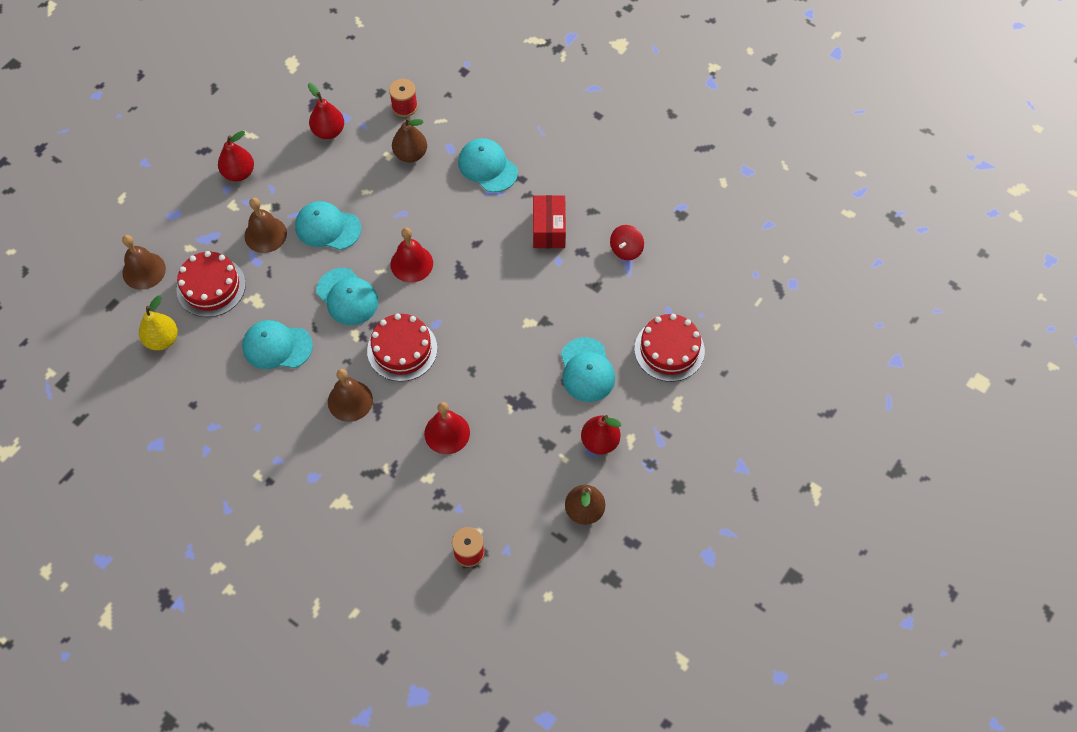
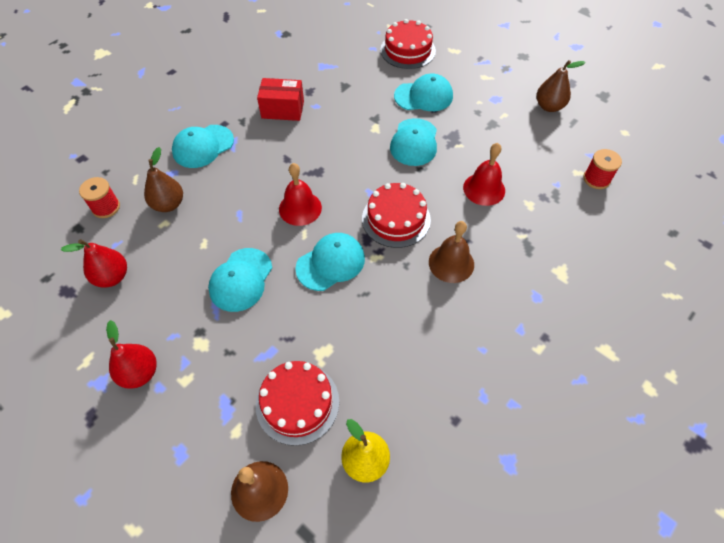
camera: 85 degrees left, 5 degrees down
turquoise cap [242,320,313,369] -> turquoise cap moved to [390,118,437,166]
brown bell [245,198,287,253] -> none
red pear [581,415,621,454] -> none
red spinning top [610,225,644,260] -> none

